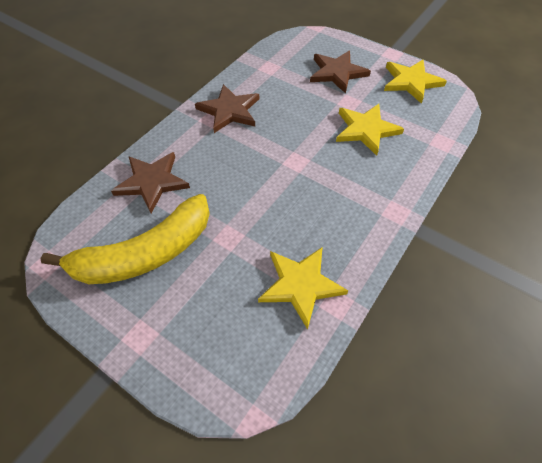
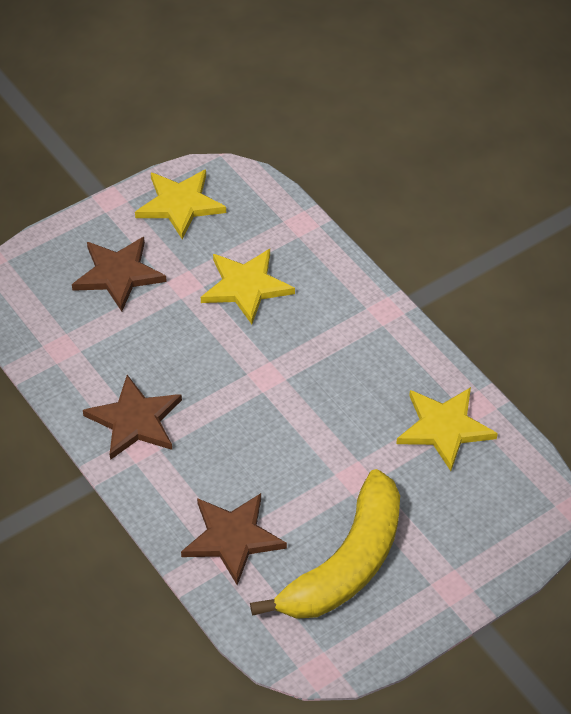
camera: 70 degrees left, 5 degrees down
yellow banana [41,194,210,284] -> yellow banana turned 45 degrees clockwise [250,469,400,619]

